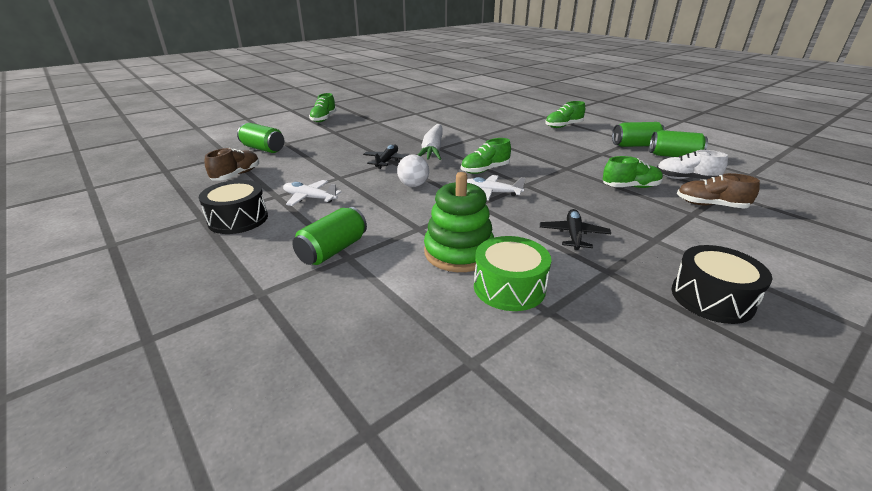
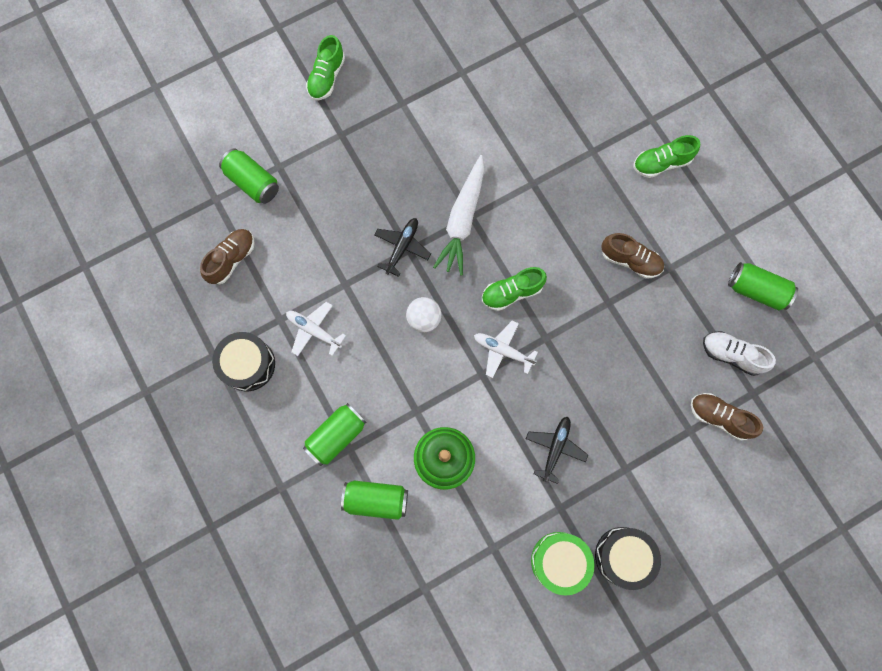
camera: 10 degrees right, 45 degrees up
green drum [474,236,552,311] -> green drum moved to [531,532,595,596]
green shoe [603,156,663,188] -> none
green can [612,122,665,147] -> green can moved to [341,481,408,520]
none -> brown shoe [601,233,664,279]

